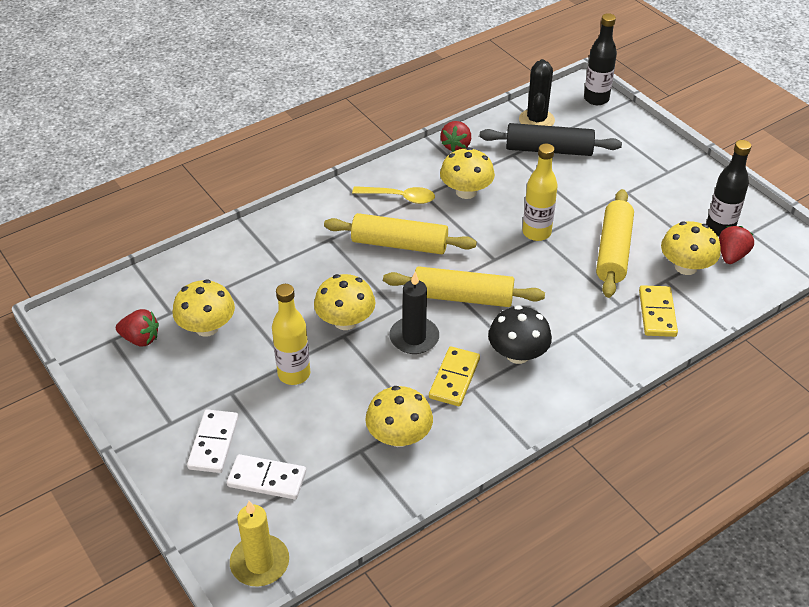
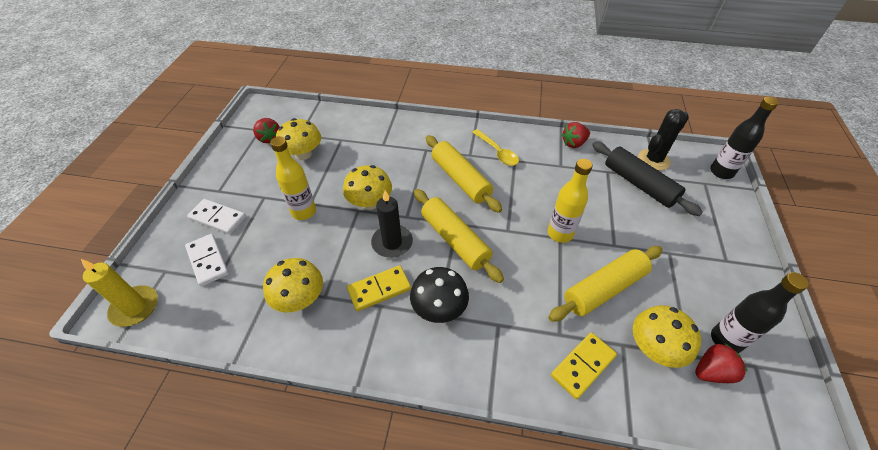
camera: 45 degrees right, 5 degrees up
white domino [187,409,239,473] -> white domino turned 60 degrees clockwise [187,199,246,234]
yellow mushroom [440,147,495,199] -> none

